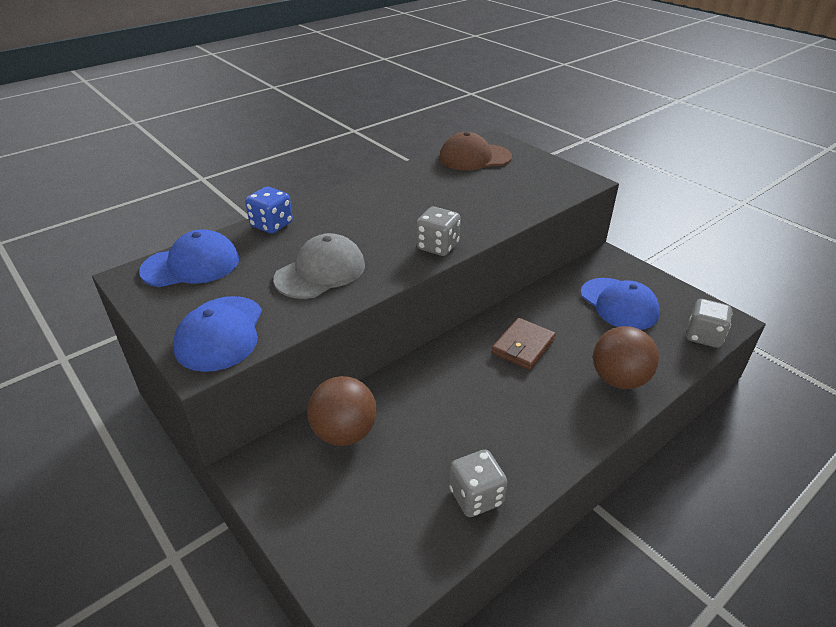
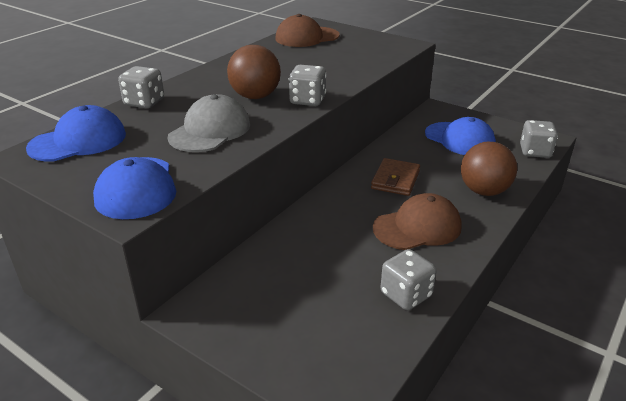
camera: 15 degrees left, 5 degrees down
blue dice [245,187,293,234] -> grey dice [118,66,164,108]
brown ball [307,376,377,446] -> brown ball moved to [227,45,281,99]
none -> brown cap [373,193,461,250]

